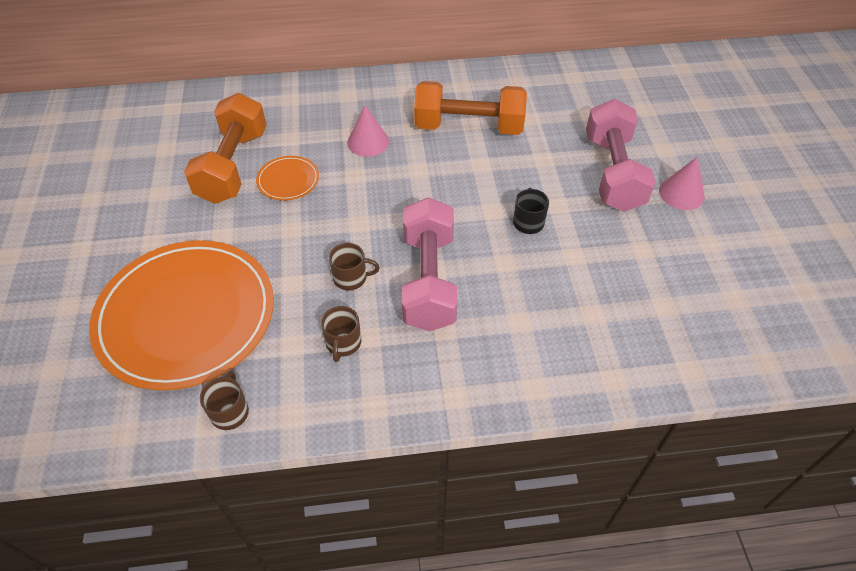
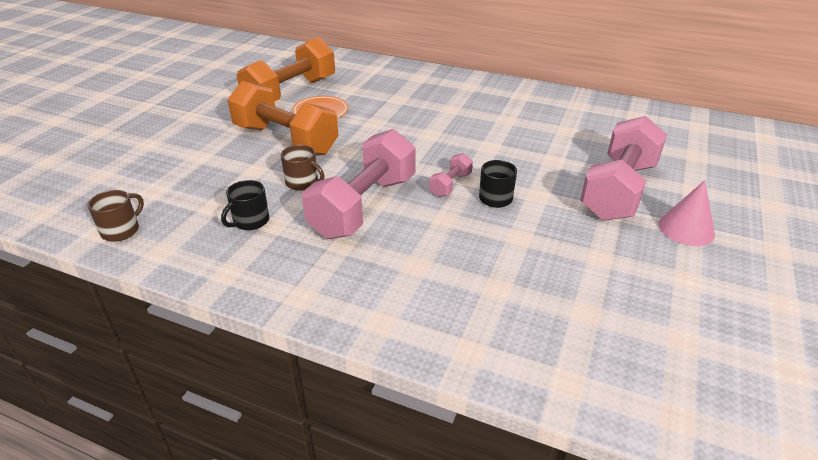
camera: 30 degrees right, 15 degrees down
orange plate [89,240,274,390] -> none
brown mug [321,306,362,362] -> black mug [221,180,269,230]
pink cone [347,105,389,157] -> none
orange dumbbell [414,81,527,135] -> orange dumbbell moved to [228,81,339,155]
none -> pink dumbbell [429,153,473,197]

